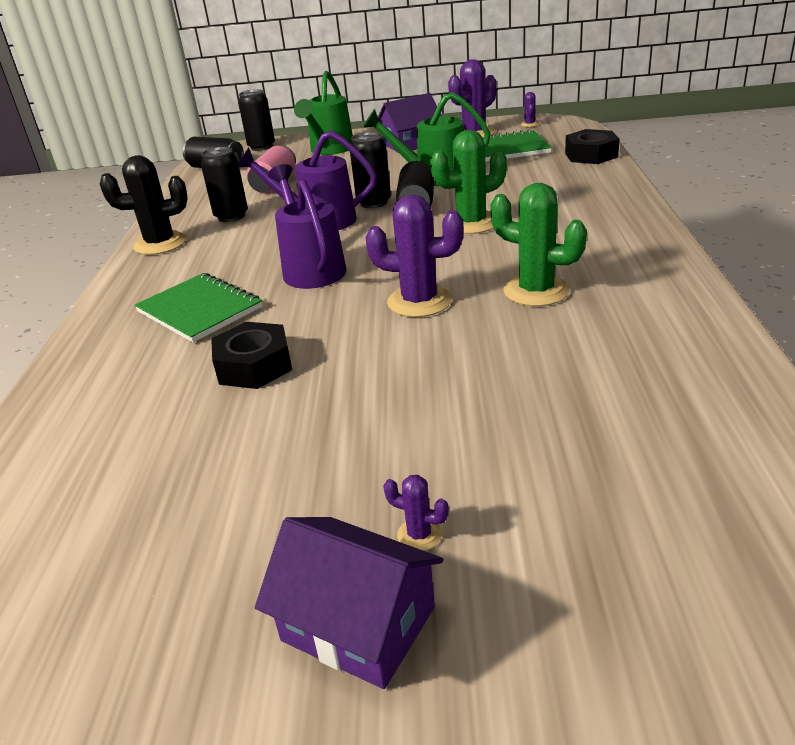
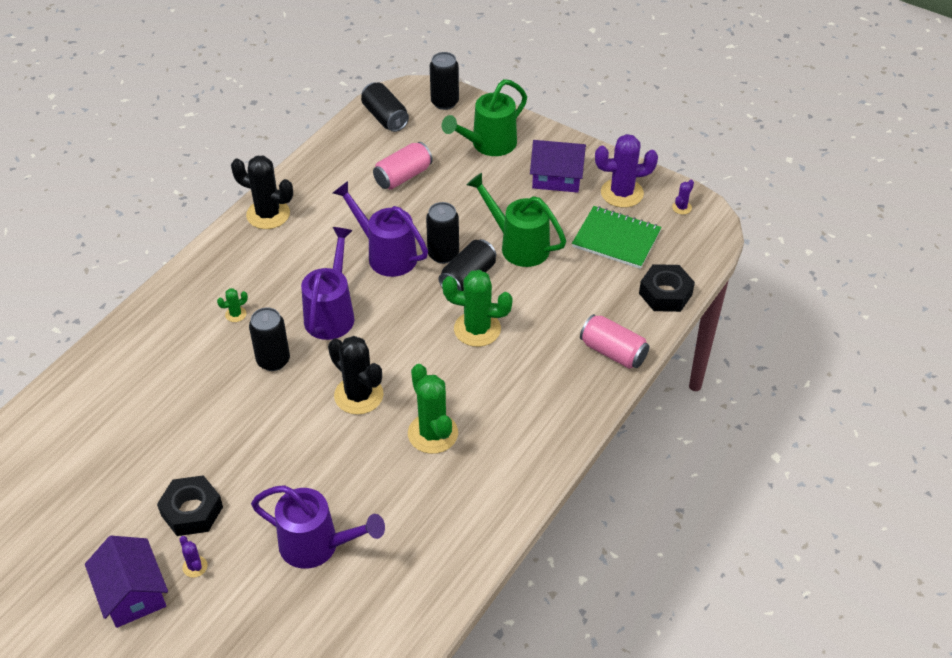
camera: 30 degrees right, 15 degrees up
green notebook [134,273,263,343] -> green cactus [217,288,248,322]
black can [201,147,248,222] -> black can moved to [249,308,290,371]
black nut [211,322,292,389] -> black nut moved to [157,475,223,536]
purple cactus [366,195,464,317] -> black cactus [328,336,384,415]
none -> purple watering can [251,485,385,569]
none -> pink can [580,314,649,369]

